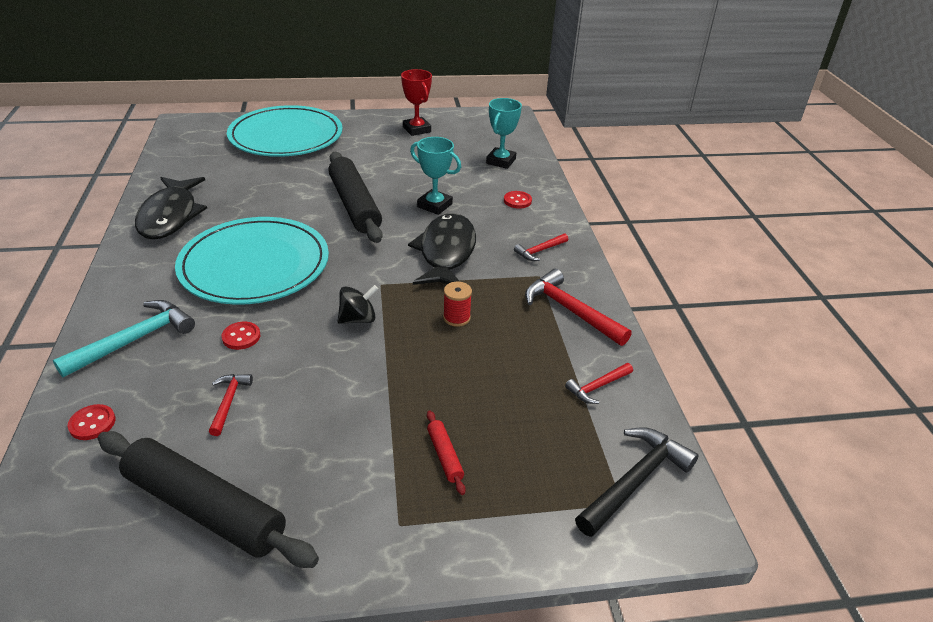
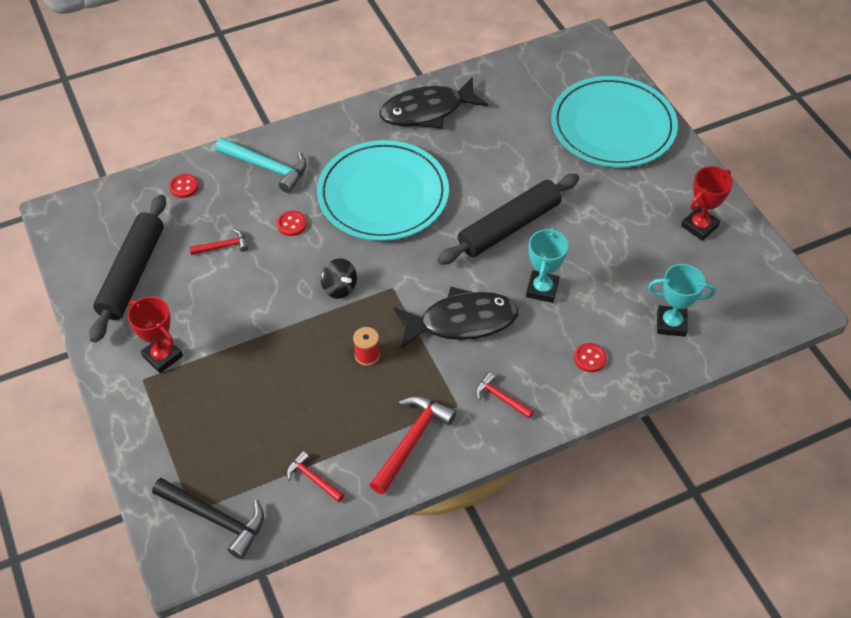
camera: 75 degrees right, 15 degrees up
red rolling pin [427,410,466,495] -> none
none -> red trophy [127,297,183,373]

